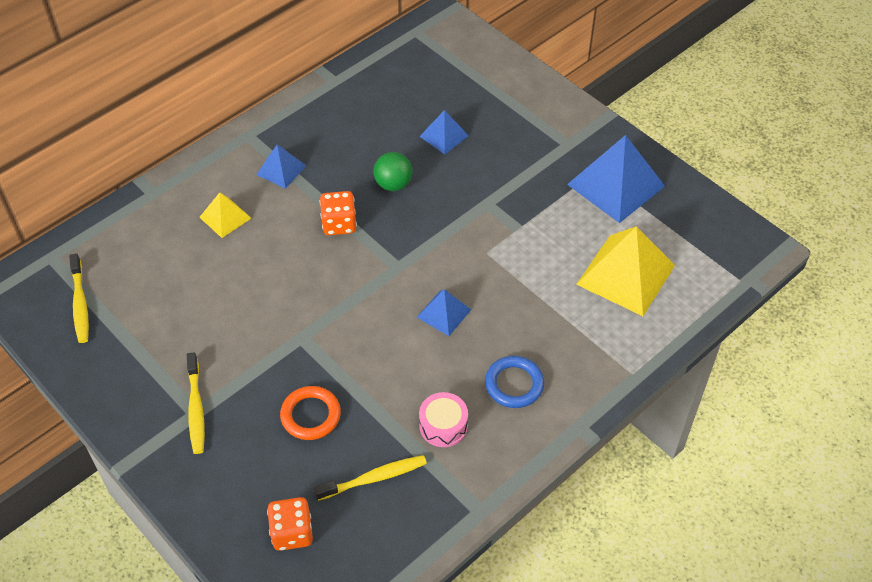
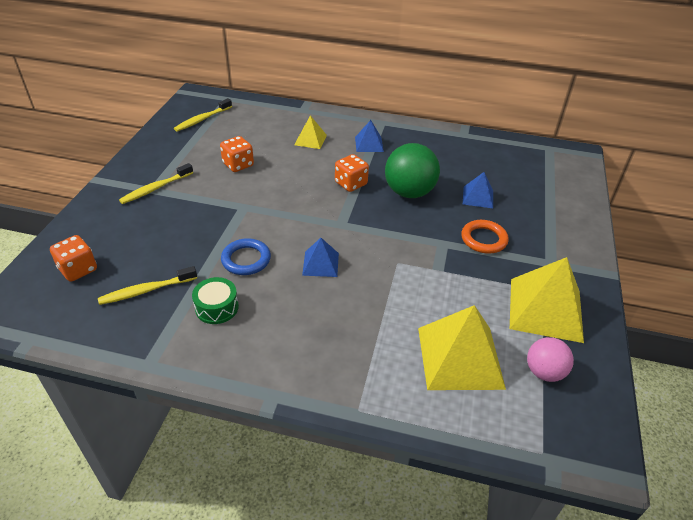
camera: 55 degrees right, 10 degrees down
orange ring [280,386,341,440] -> orange ring moved to [461,220,509,254]
yellow toothbrush [314,455,427,501] -> yellow toothbrush turned 120 degrees clockwise [98,266,197,305]
green ball [374,152,413,191] -> green ball [385,143,440,198], size x1.68
pink drum [419,392,468,447] -> green drum [192,277,239,324]
blue ring [485,356,544,408] -> blue ring moved to [221,238,271,275]
blue pyramid [567,135,665,223] -> yellow pyramid [510,257,584,343]
none -> orange dice [220,136,254,172]
none -> pink ball [527,337,574,382]

